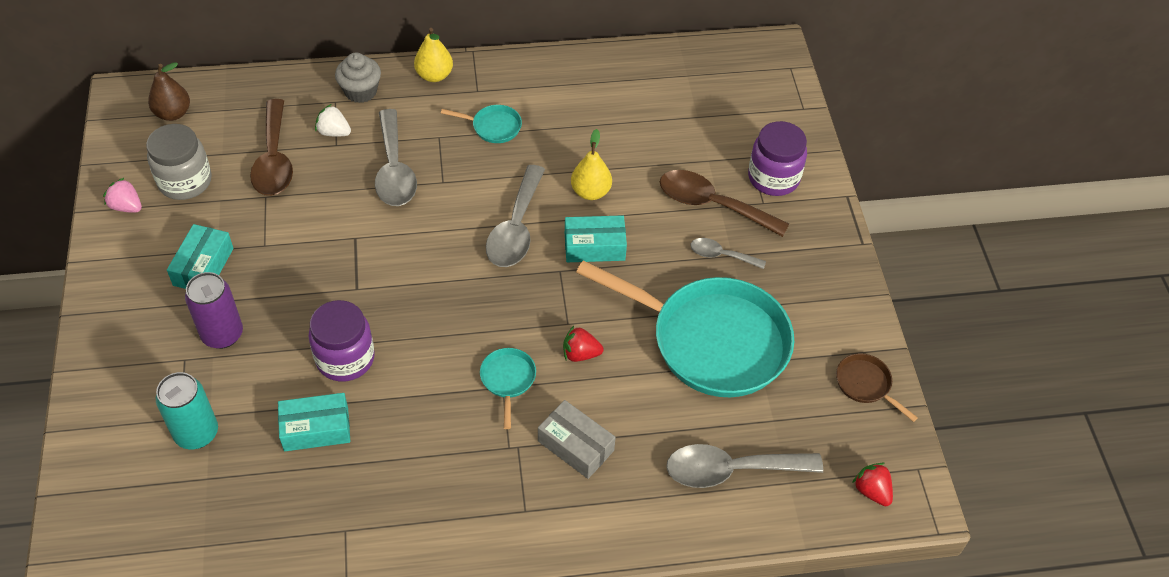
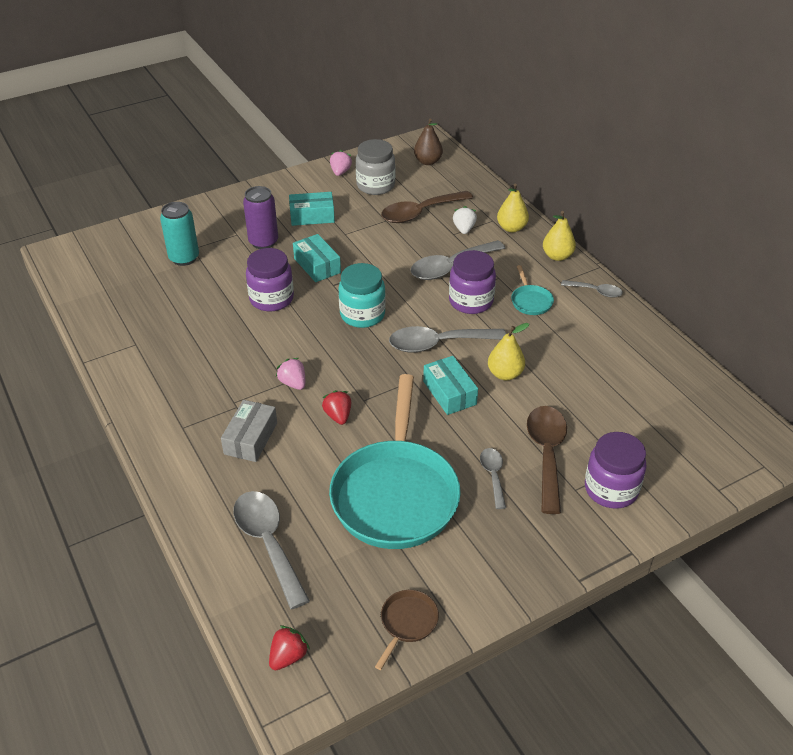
camera: 70 degrees right, 10 degrees down
turquoise box [278,393,351,451] -> turquoise box moved to [293,234,341,282]
grey cupcake [335,52,381,103] -> yellow pear [497,183,529,232]
turquoise pan [480,348,536,429] -> pink strawberry [276,358,305,390]
none -> turquoise jar [338,263,386,328]
none -> purple jar [449,250,496,314]
none -> grey spoon [561,280,623,297]

